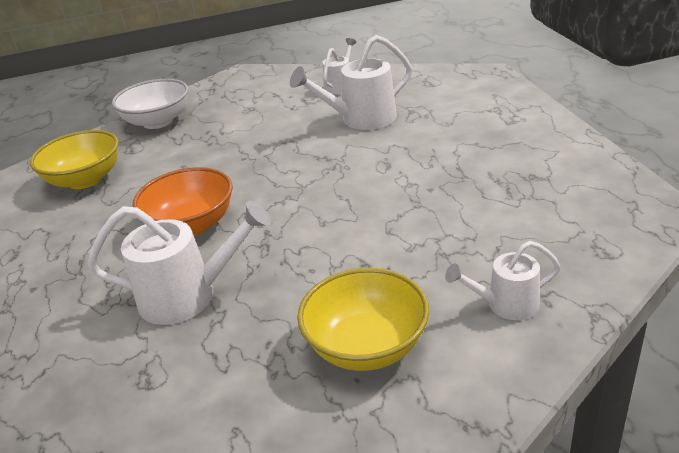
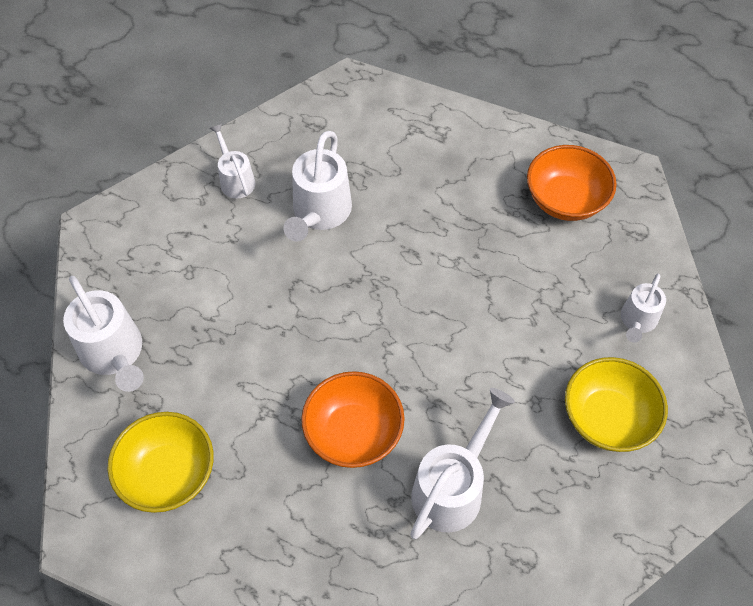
camera: 55 degrees left, 25 degrees up
white bowl [112,79,189,129] -> white watering can [63,276,144,392]
none -> orange bowl [527,145,616,221]

